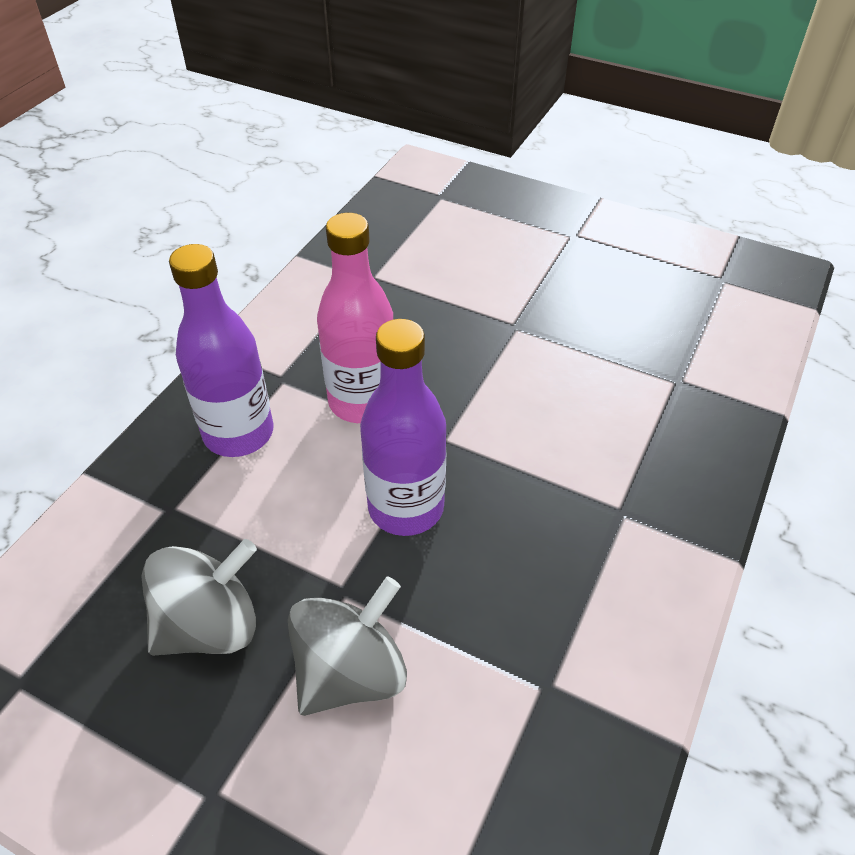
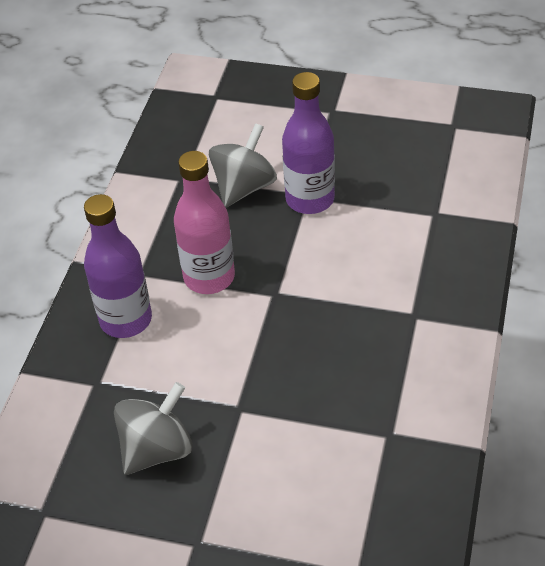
camera: 10 degrees left, 0 degrees up
grey spinning top [288,576,407,716] -> grey spinning top moved to [209,123,277,207]
purple bottle [360,319,447,536] -> purple bottle moved to [282,72,335,214]

